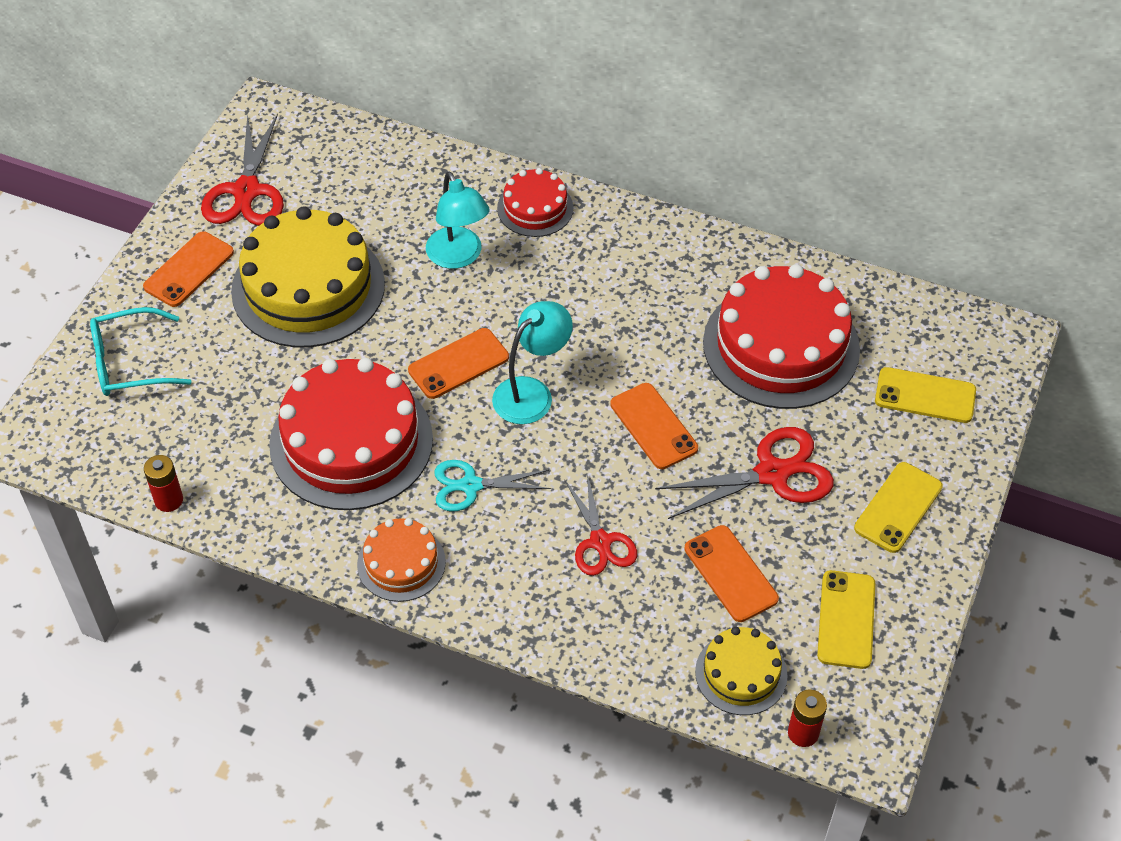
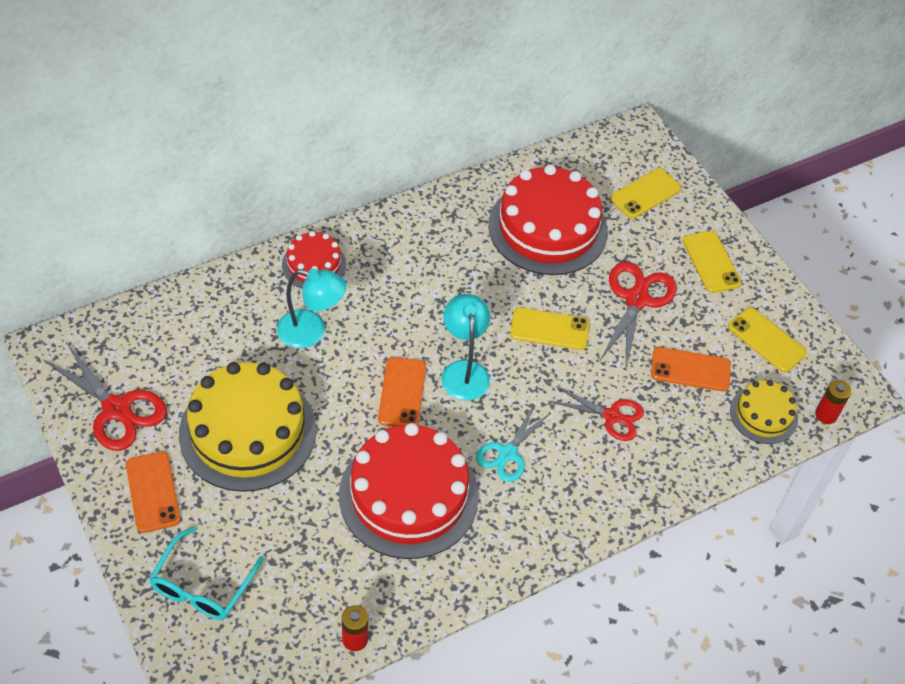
camera: 55 degrees left, 0 degrees up
orange cake [357,518,446,602] -> none
orange phone [610,383,698,469] -> yellow phone [510,307,590,350]

